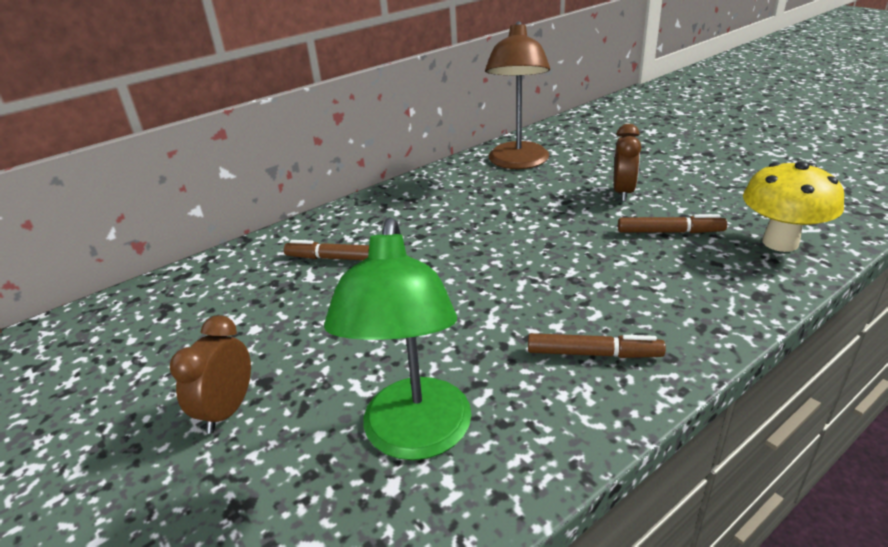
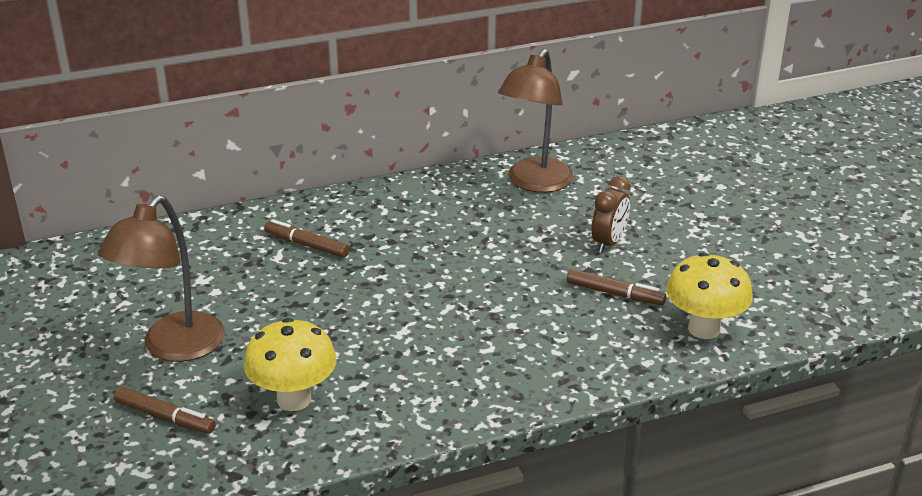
camera: 15 degrees right, 0 degrees up
brown clock [170,315,251,434] -> brown lamp [98,195,225,362]
green lamp [324,217,472,460] -> yellow mushroom [244,318,337,411]
brown marker [528,333,666,358] -> brown marker moved to [114,387,215,434]

